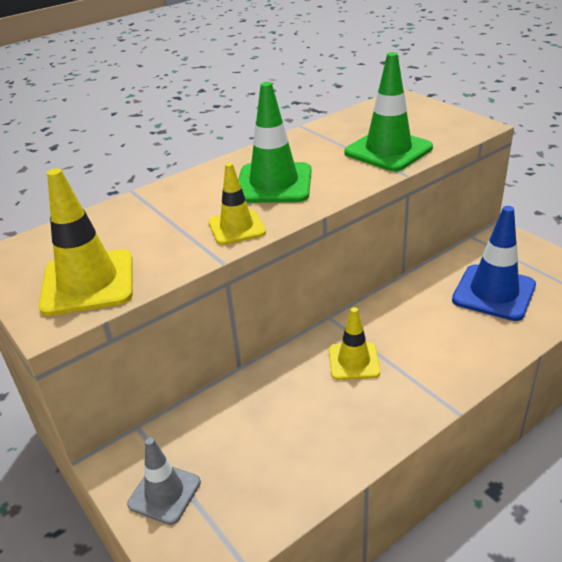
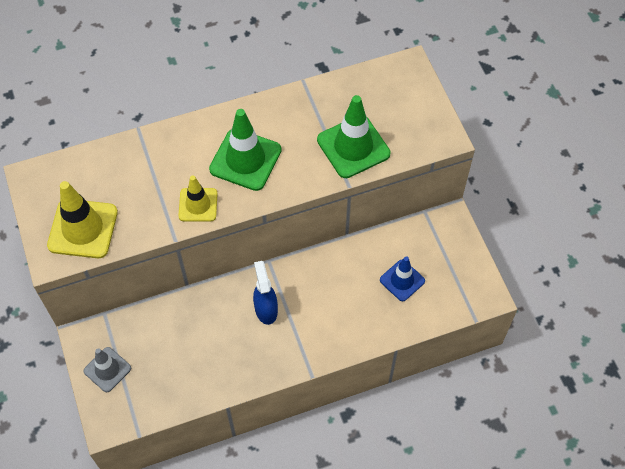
camera: 15 degrees right, 25 degrees up
yellow traffic cone [329,307,380,380] -> blue spray bottle [253,261,278,325]
blue traffic cone [452,206,536,321] -> blue traffic cone [380,256,425,301], size x0.62

